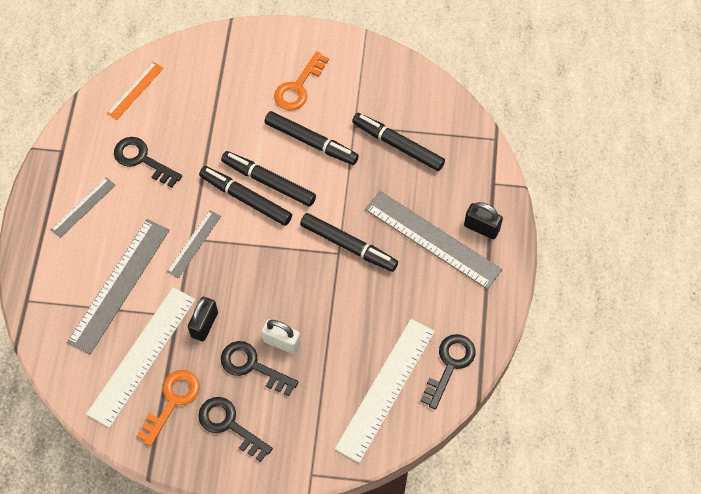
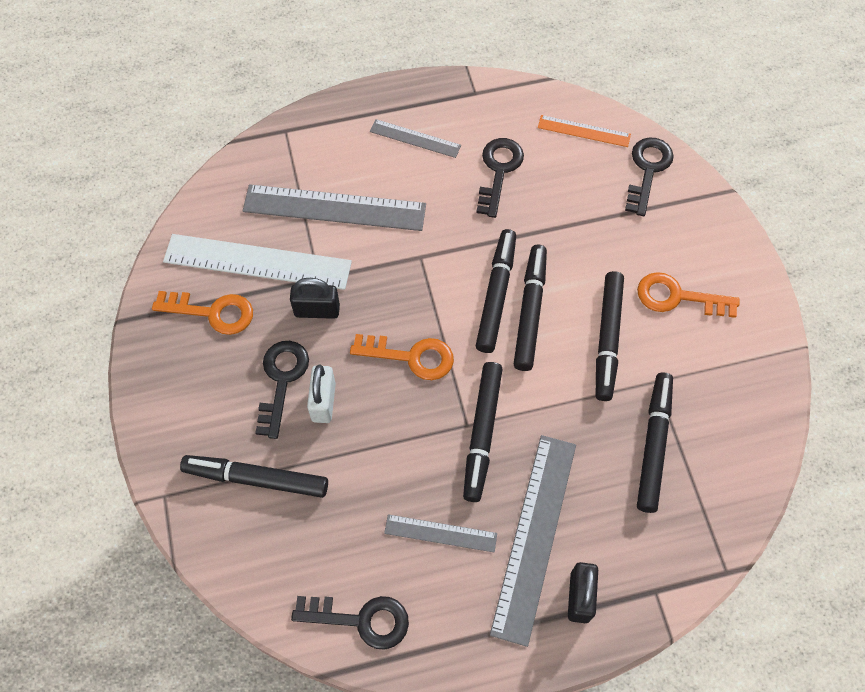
camera: 70 degrees right, 0 degrees up
grey ruler [167,210,221,278] -> grey ruler moved to [384,514,497,552]
black key [198,397,273,462] -> black key moved to [625,137,674,216]
white ruler [335,319,435,463] -> none
none -> black marker [180,455,328,498]
none -> orange key [350,334,454,380]

